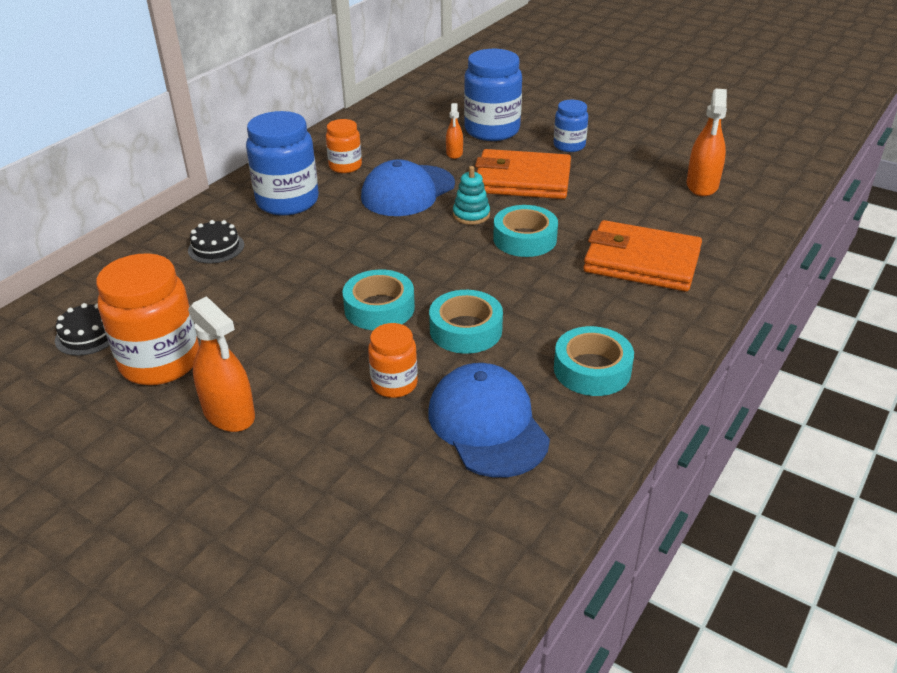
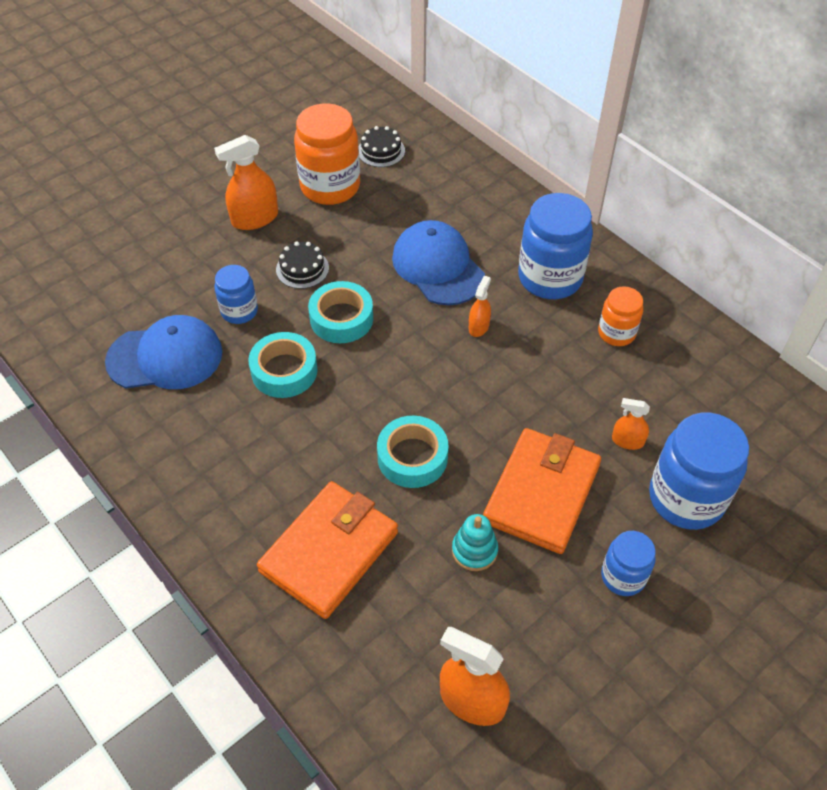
camera: 105 degrees right, 15 degrees up
black cake [188,220,244,264] -> black cake moved to [276,242,329,289]
blue cap [361,159,455,216] -> blue cap moved to [392,220,485,305]
orange jar [368,323,418,398] -> blue jar [214,265,258,324]
turquoise stacking toy [453,166,490,225] -> turquoise stacking toy moved to [452,514,498,571]
turquoise tape [554,326,634,396] -> none
none -> orange spray bottle [469,276,491,337]

